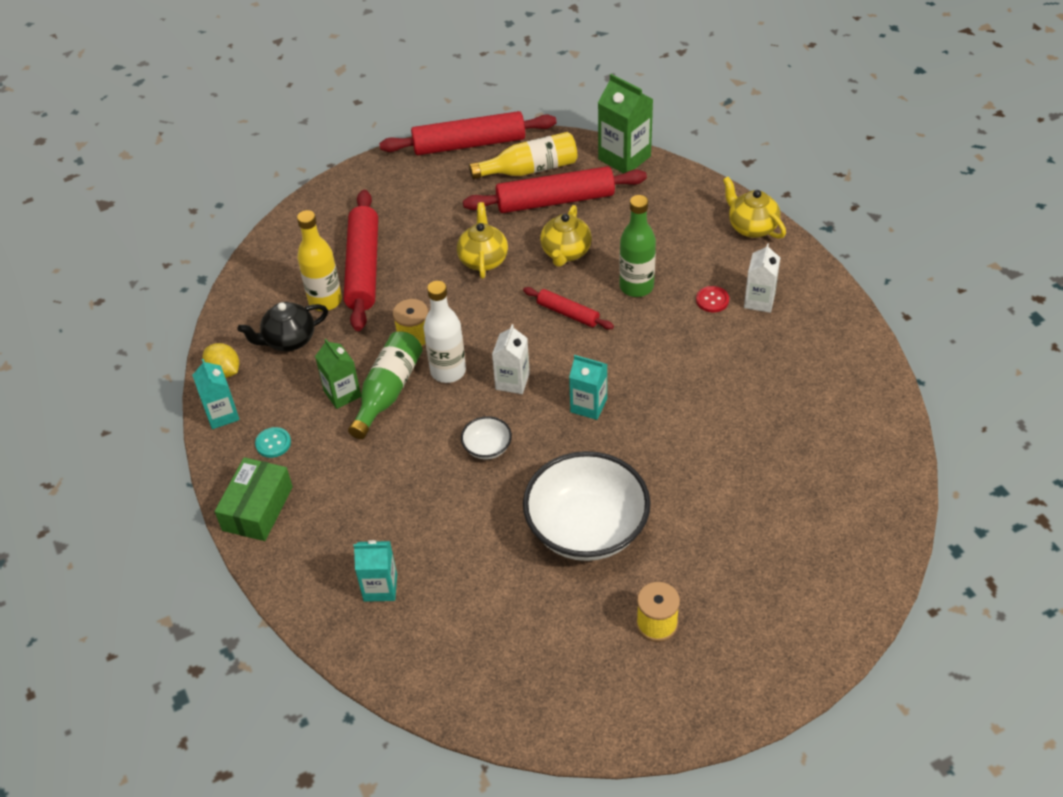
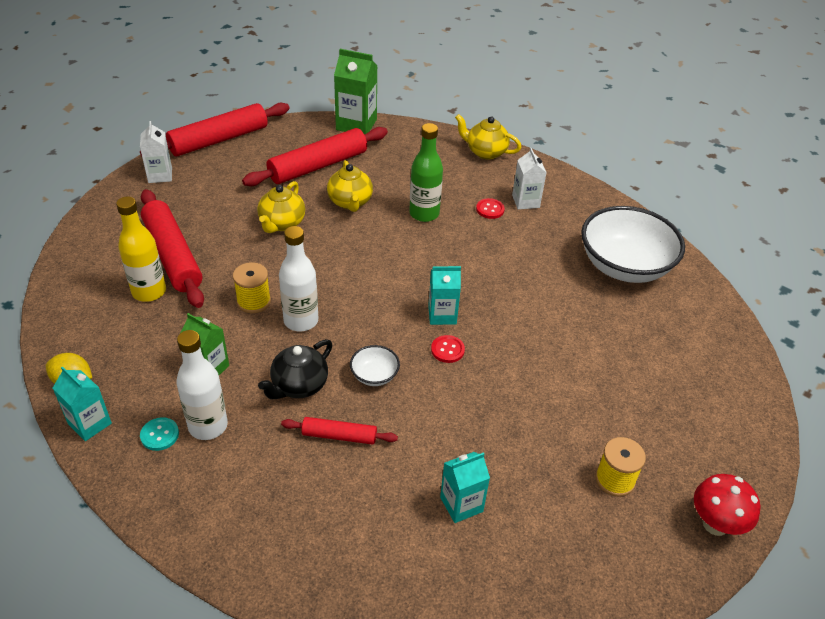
camera: 30 degrees left, 5 degrees down
green box [215,457,293,541] -> none
black teapot [238,302,328,351] -> black teapot moved to [258,339,332,399]
green bottle [348,331,423,439] -> none
turquoise carton [353,540,397,602] -> turquoise carton moved to [440,452,490,523]
yellow teapot [457,202,508,279] -> yellow teapot turned 135 degrees counterclockwise [257,181,305,233]
yellow bottle [469,132,578,179] -> none
white carton [492,324,530,394] -> white carton moved to [140,121,172,183]
red rolling pin [523,287,614,330] -> red rolling pin moved to [281,417,398,445]
white bowl [523,451,651,561] -> white bowl moved to [581,206,685,283]
none -> white bottle [176,330,228,440]
none -> red button [431,335,465,363]
none -> red mushroom [694,474,760,536]

